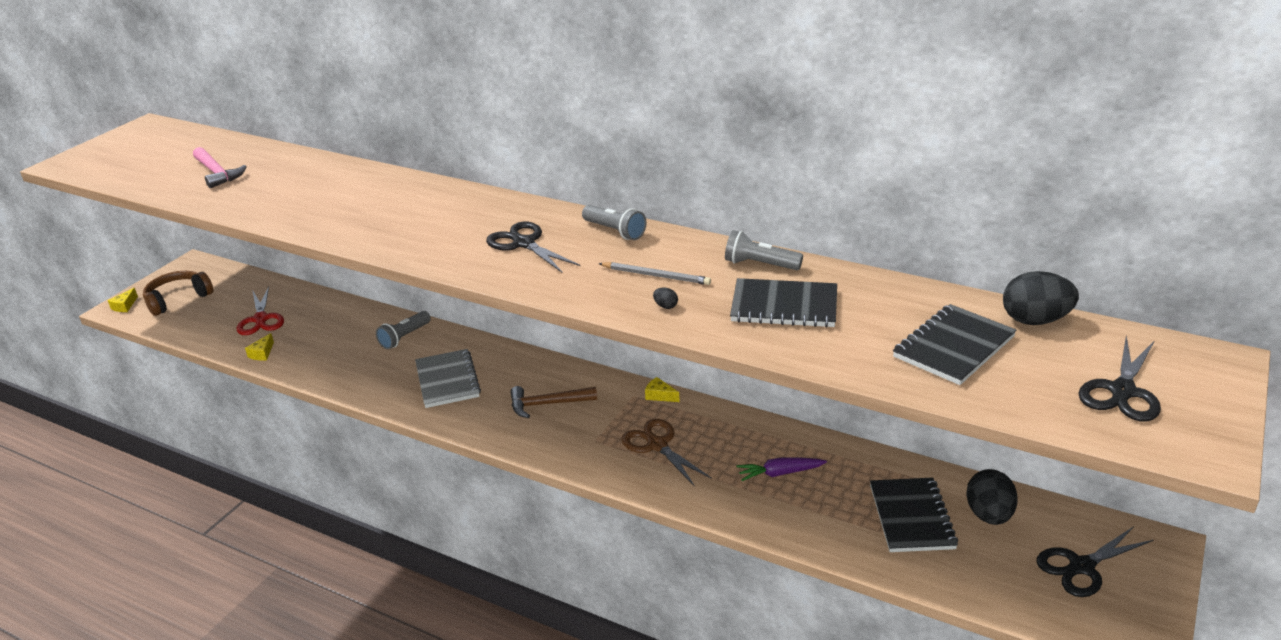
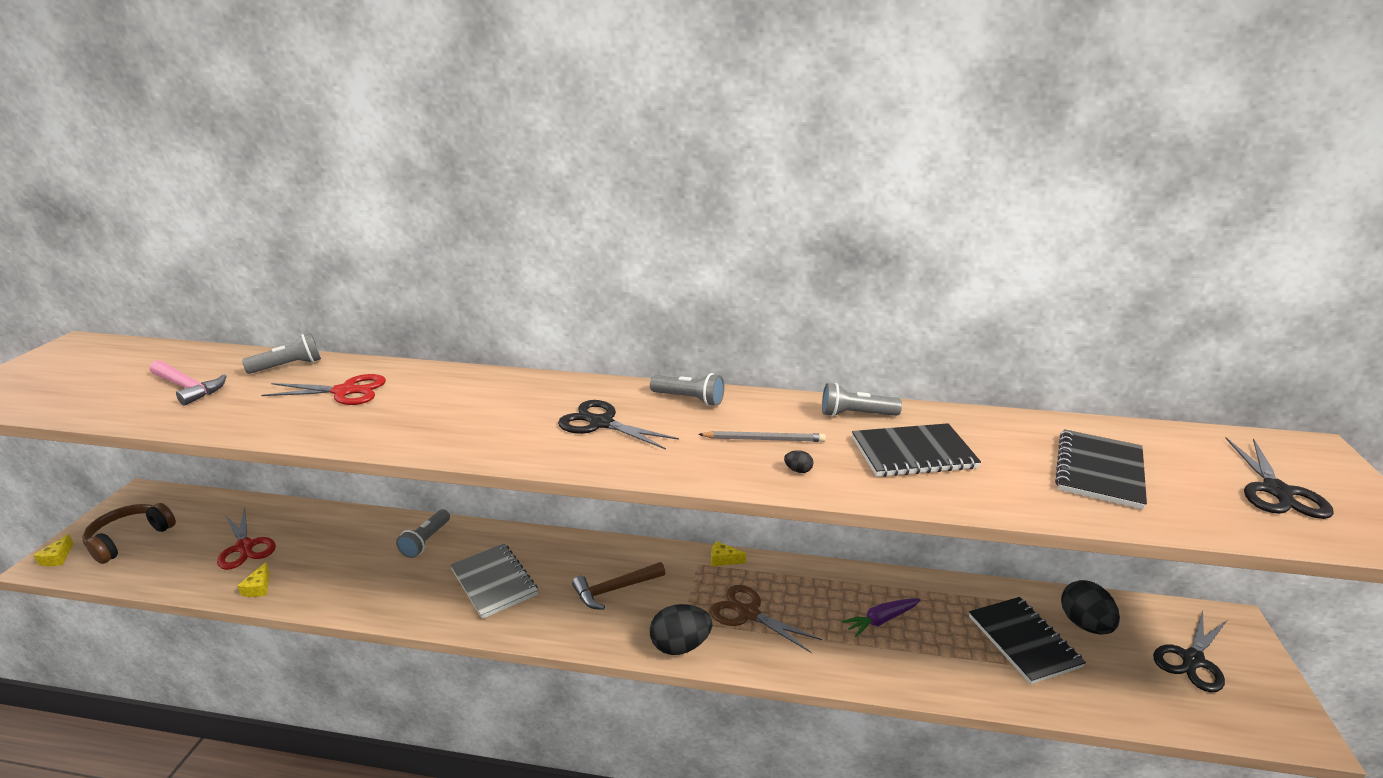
camera: 20 degrees left, 5 degrees down
black egg [1003,271,1079,325] -> black egg moved to [650,604,712,655]
none -> grey flashlight [242,333,321,374]
none -> red scissors [261,374,386,405]

